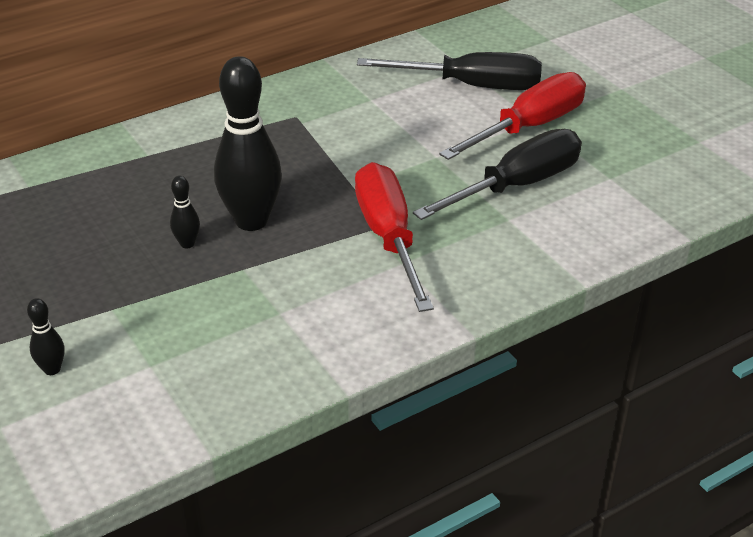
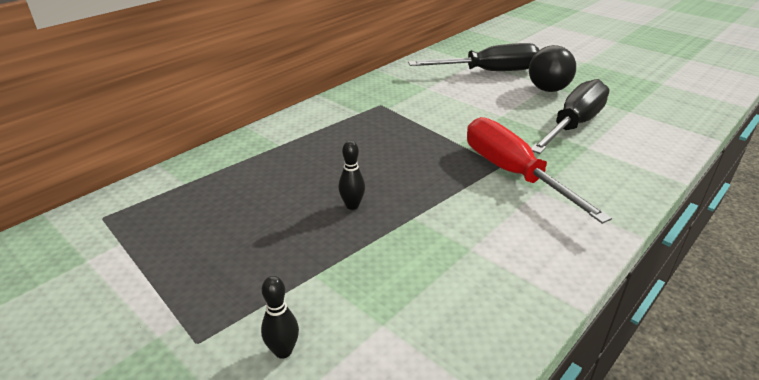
camera: 15 degrees left, 5 degrees down
black bowling pin [214,56,282,231] -> none
red screwdriver [439,72,586,160] -> black ball [529,45,576,92]

